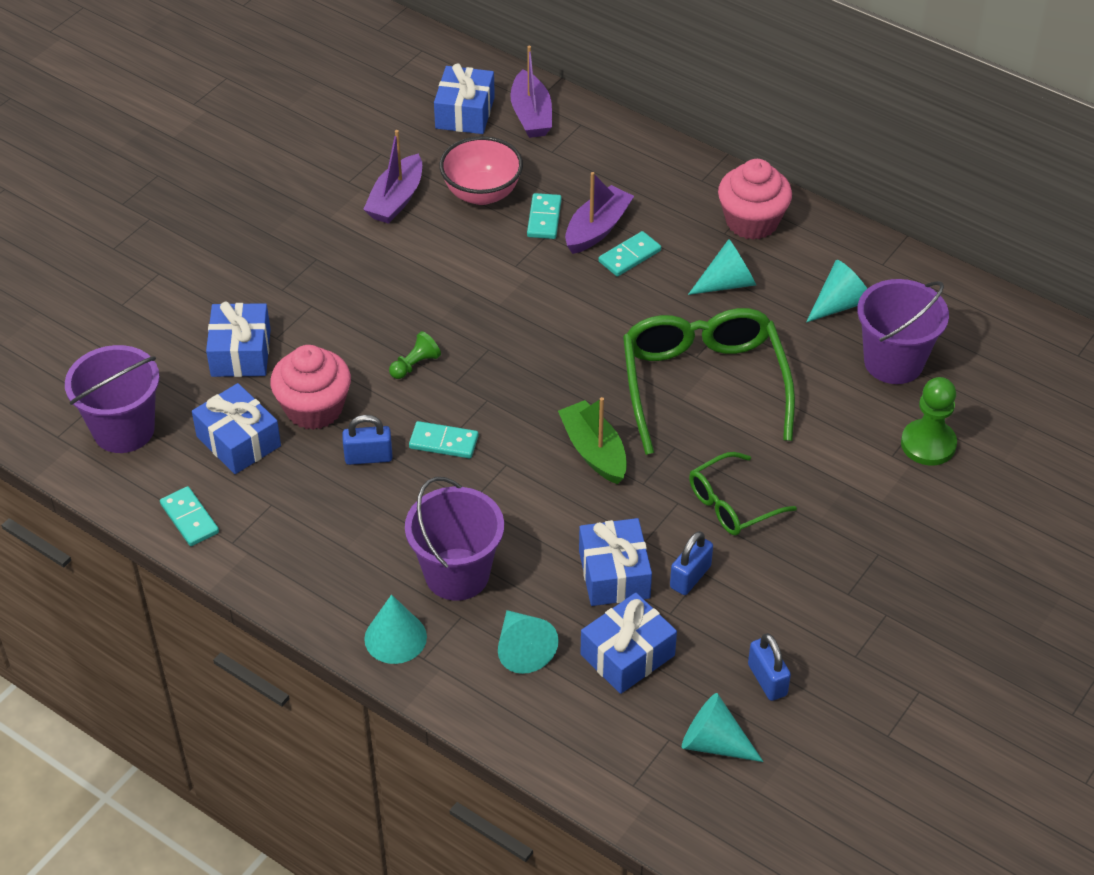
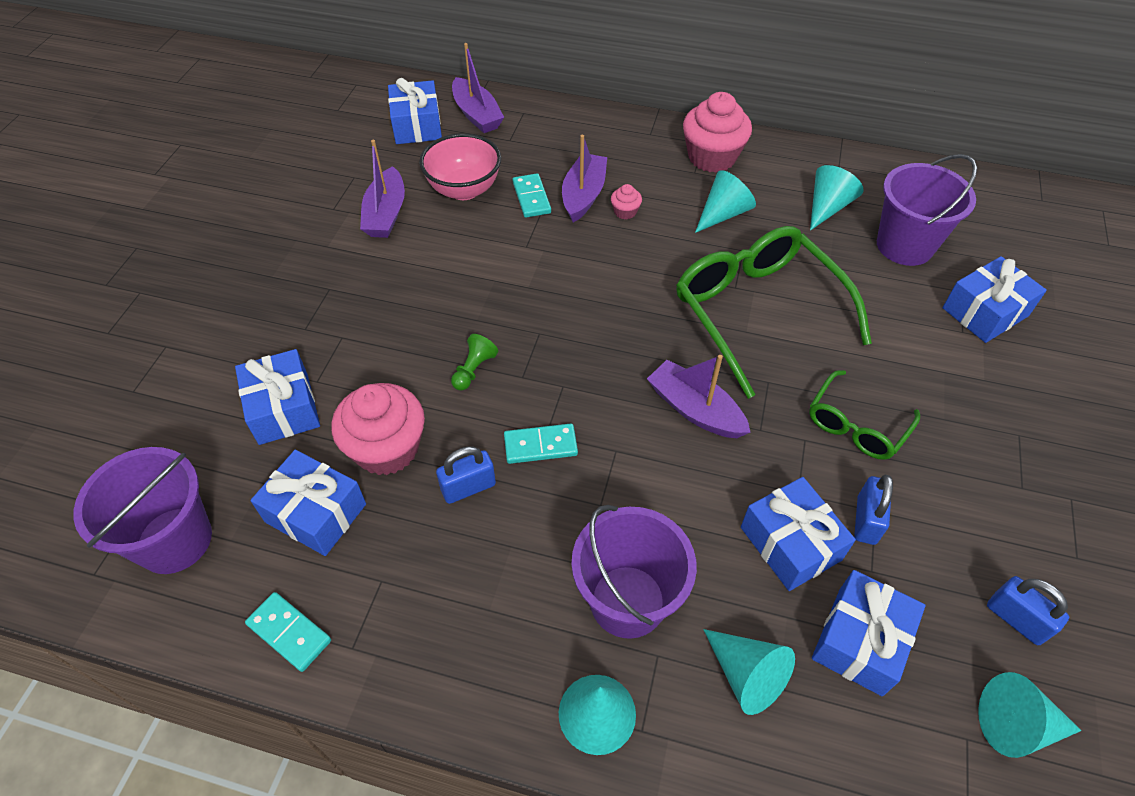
camera: 20 degrees left, 5 degrees up
green boat [558,397,627,484] -> purple boat [647,355,751,438]
turquoise domino [599,231,661,277] -> pink cupcake [611,184,642,220]
green pawn [901,377,957,466] -> blue gift [943,256,1047,343]

